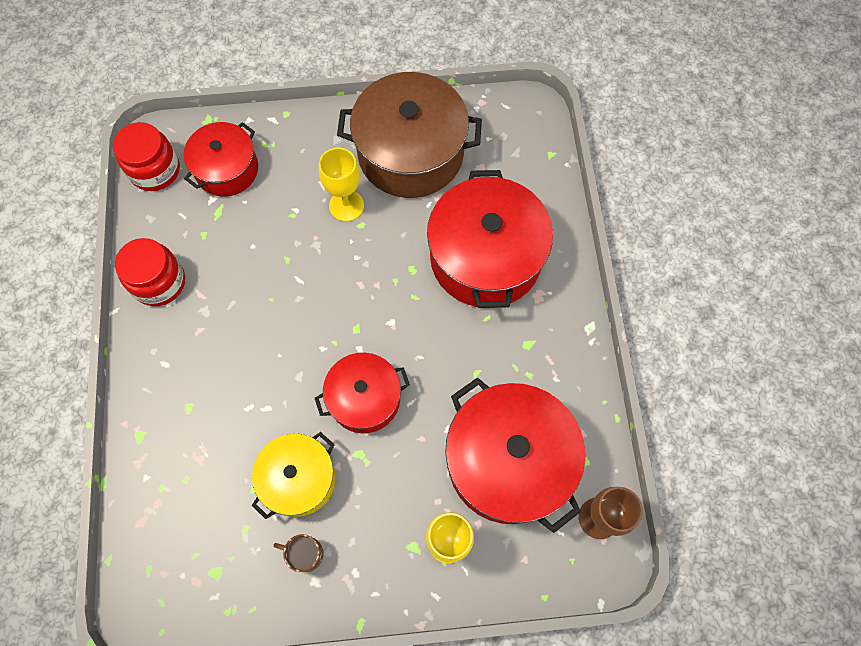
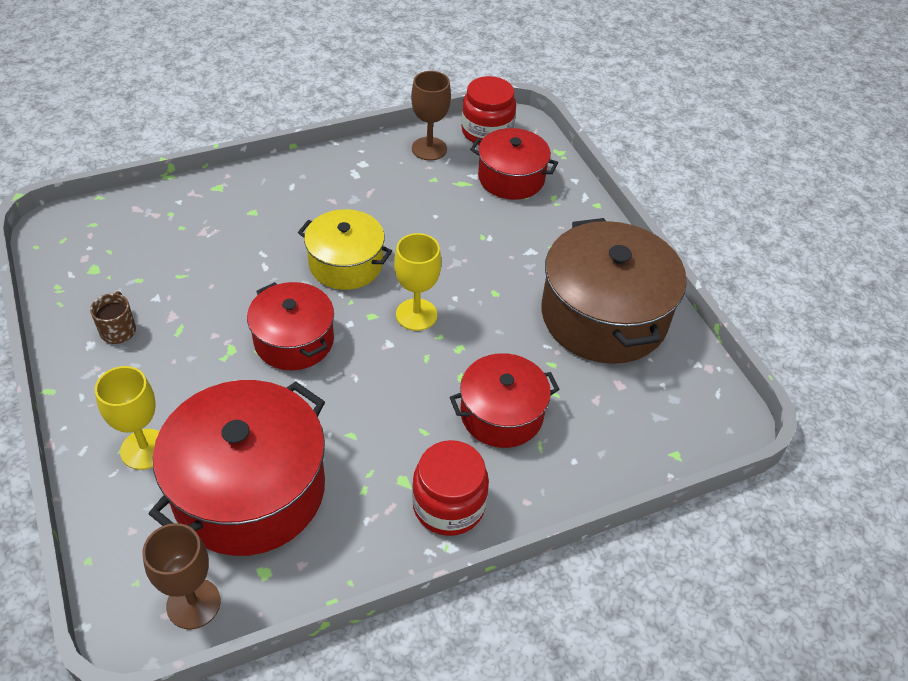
camera: 70 degrees right, 20 degrees down
red jar [115,238,185,306] -> red jar moved to [412,440,489,536]
yellow pot [252,432,336,519] -> yellow pot moved to [298,209,392,290]
yellow goblet [319,148,364,222] -> yellow goblet moved to [394,233,441,331]
red pot [427,170,553,308] -> red pot [450,353,560,448], size x0.60
none -> brown goblet [411,71,451,161]

